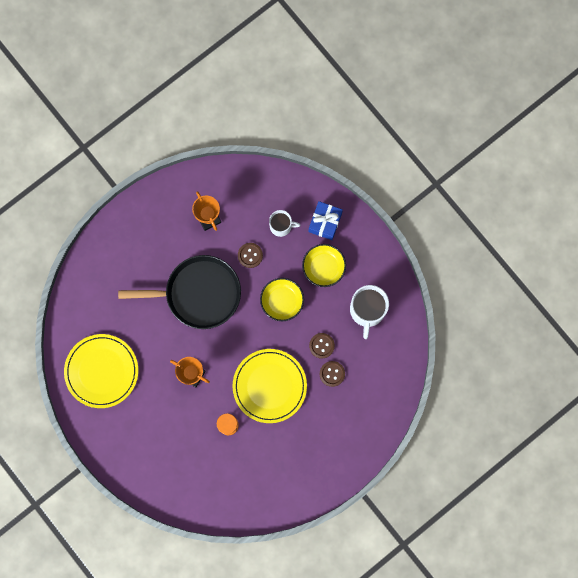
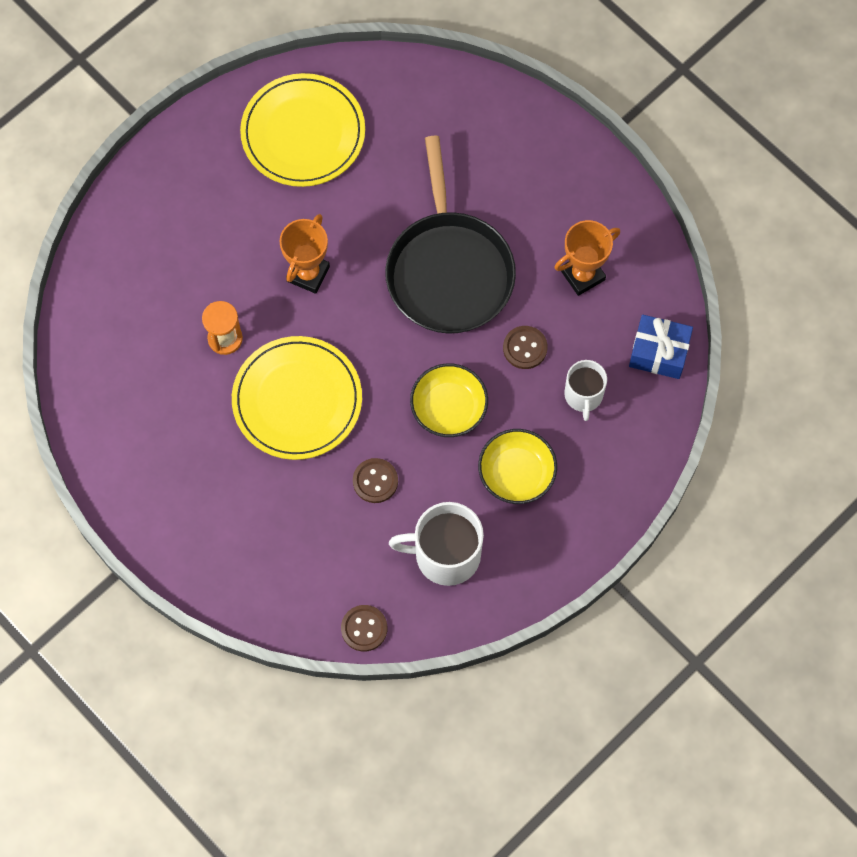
camera: 85 degrees right, 10 degrees down
blue gift [309,201,343,240] -> blue gift moved to [629,315,693,379]
brown button [320,361,345,387] -> brown button moved to [341,605,387,652]

